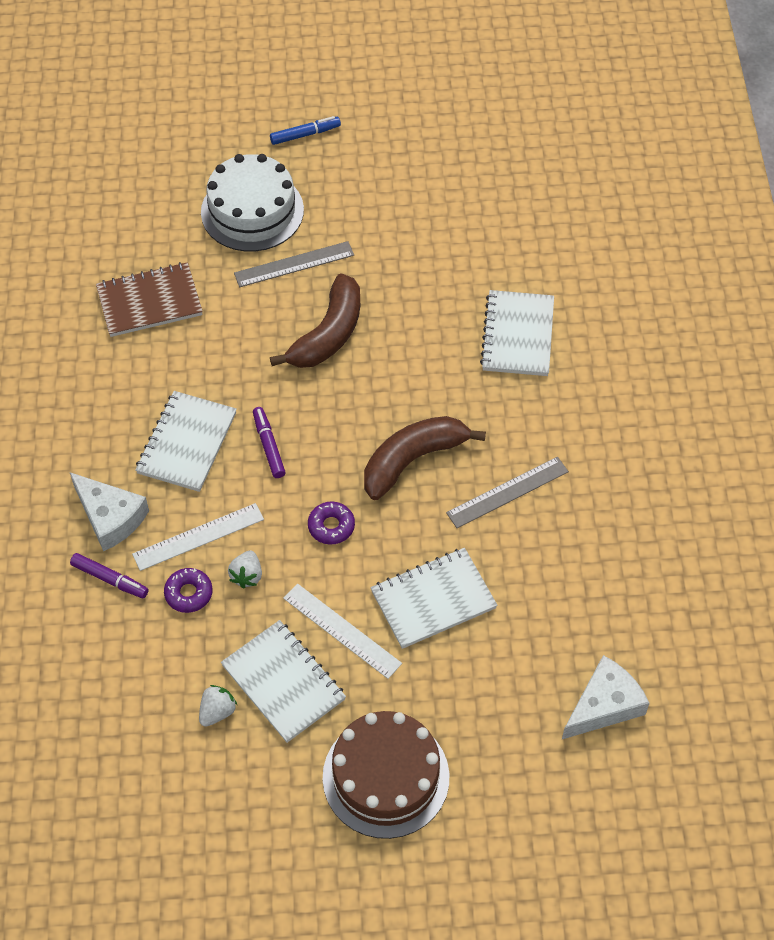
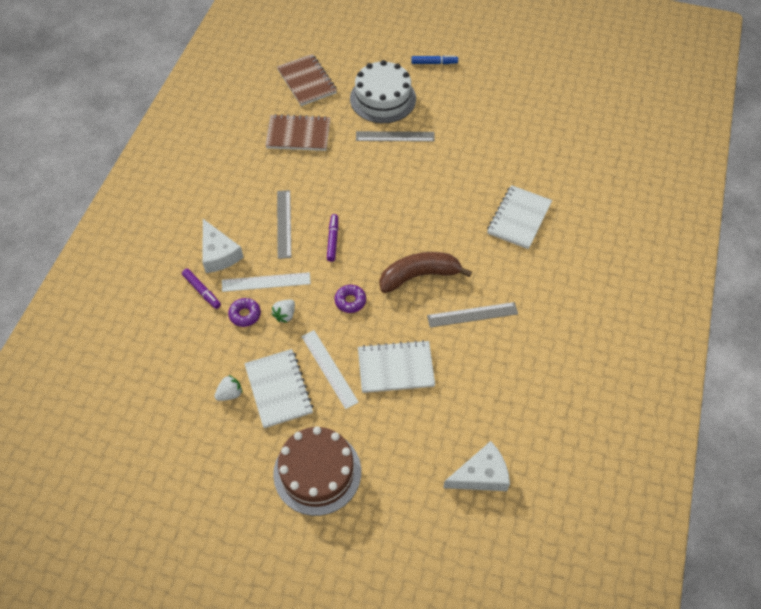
camera: 20 degrees right, 0 degrees up
white notebook [135,391,237,492] -> grey ruler [277,190,291,259]
brown banana [270,273,360,368] -> none
none -> brown notebook [277,54,337,106]

